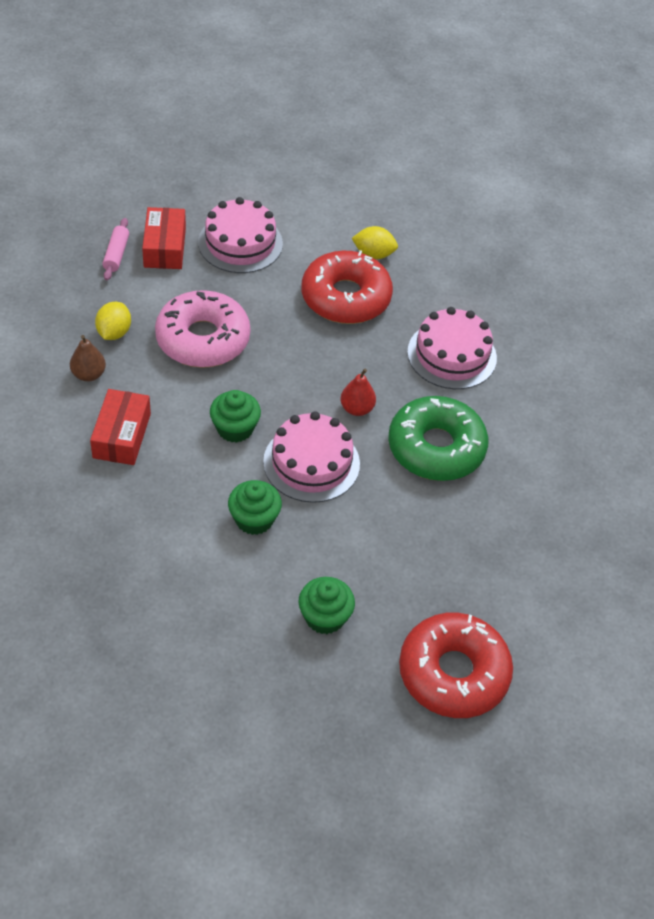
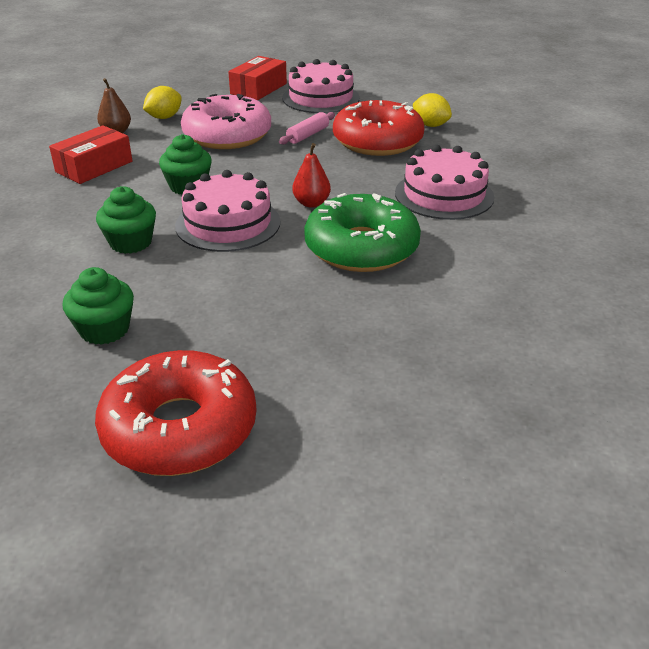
camera: 35 degrees right, 15 degrees down
pink rolling pin [103,218,129,281] -> pink rolling pin moved to [279,112,335,144]

